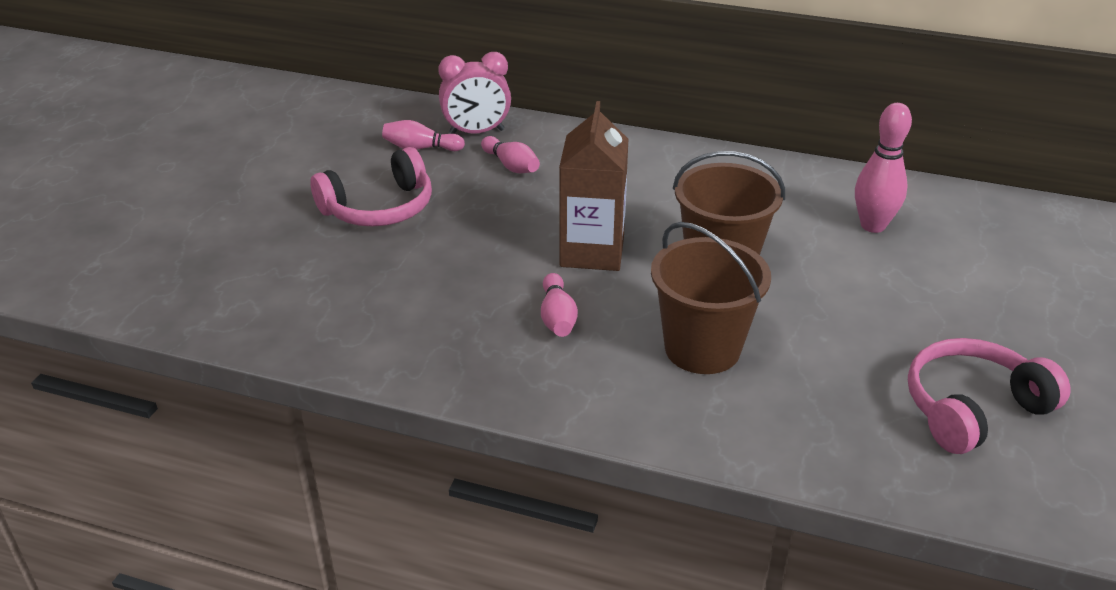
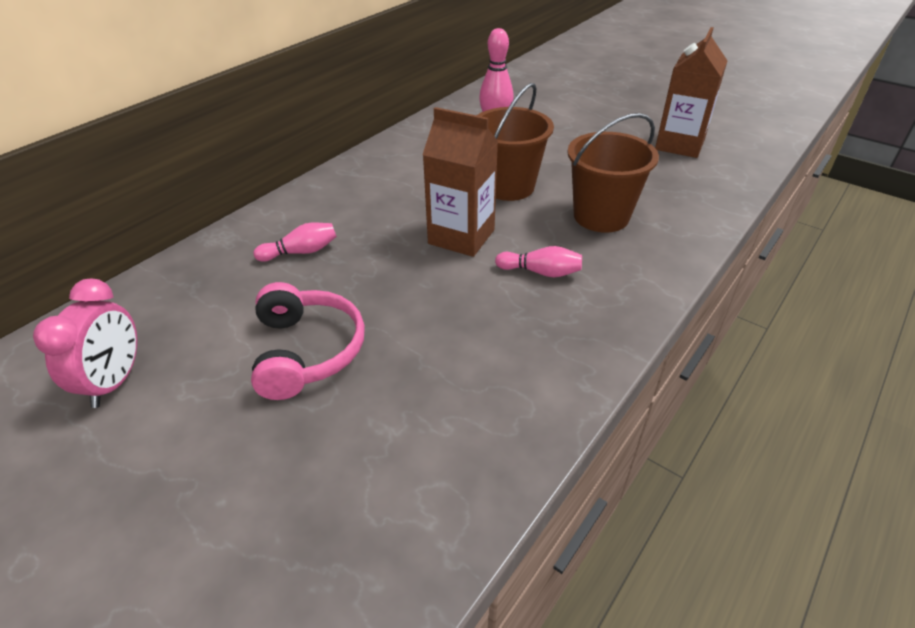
camera: 70 degrees left, 5 degrees up
pink bowling pin [382,120,465,151] -> none
pink clock [438,52,511,134] -> pink clock moved to [33,278,137,408]
pink headphones [908,338,1071,454] -> brown carton [655,27,727,158]

